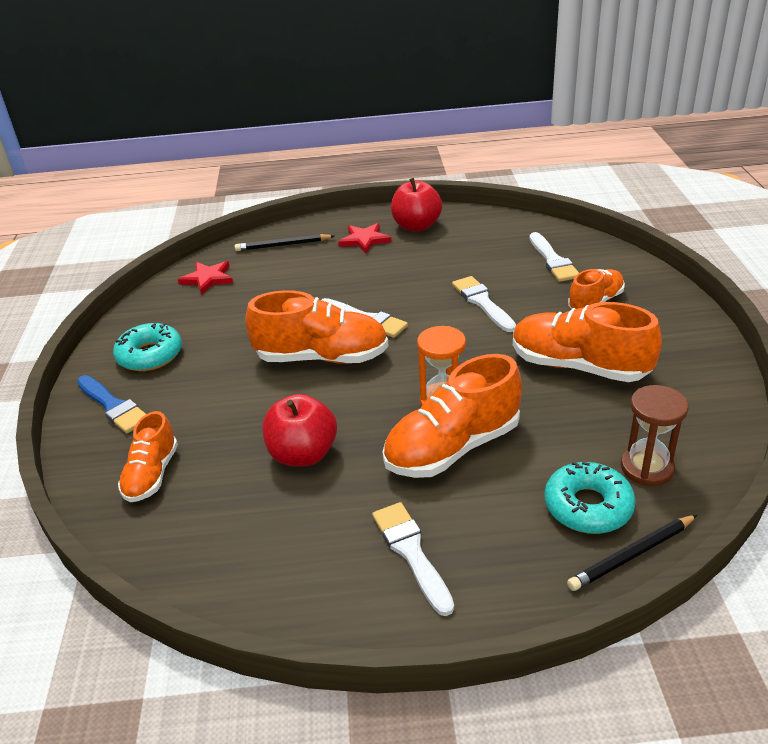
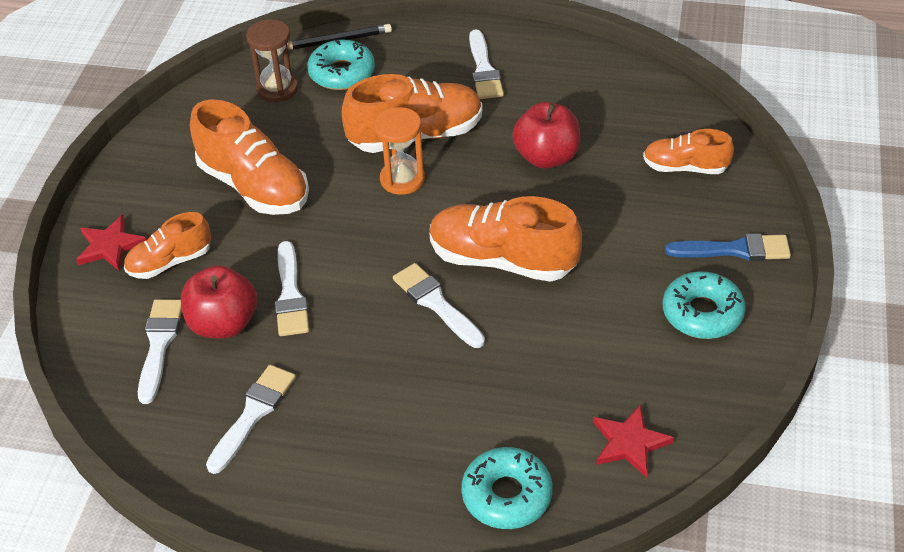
camera: 165 degrees left, 10 degrees up
blue brush [77,375,146,433] -> blue brush turned 120 degrees clockwise [665,233,791,261]
orange shoe [118,411,178,502] -> orange shoe turned 105 degrees counterclockwise [643,129,734,174]
black pencil [235,234,334,251] -> turquoise donut [461,447,553,529]
red star [338,223,391,254] -> red star moved to [76,215,147,271]
red apple [391,178,442,232] -> red apple moved to [181,265,257,338]
none -> white brush [206,365,296,474]

